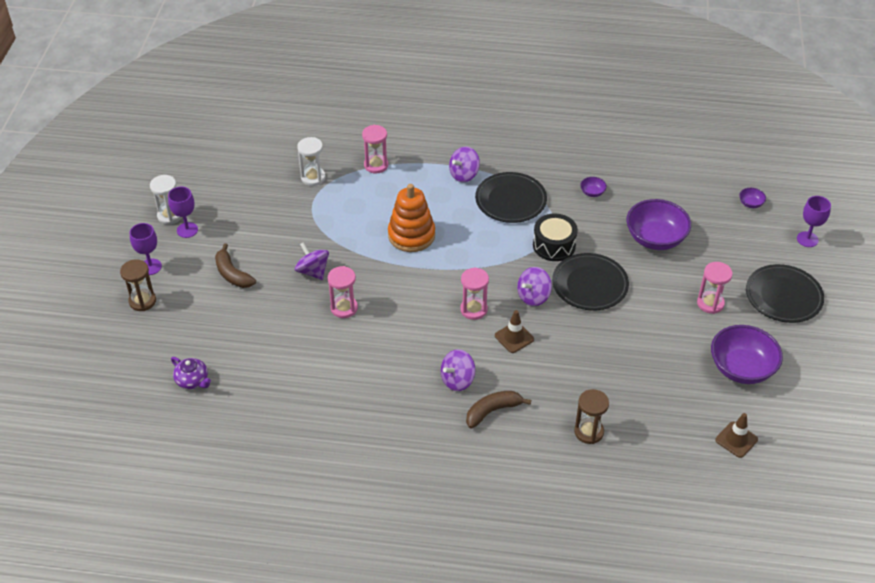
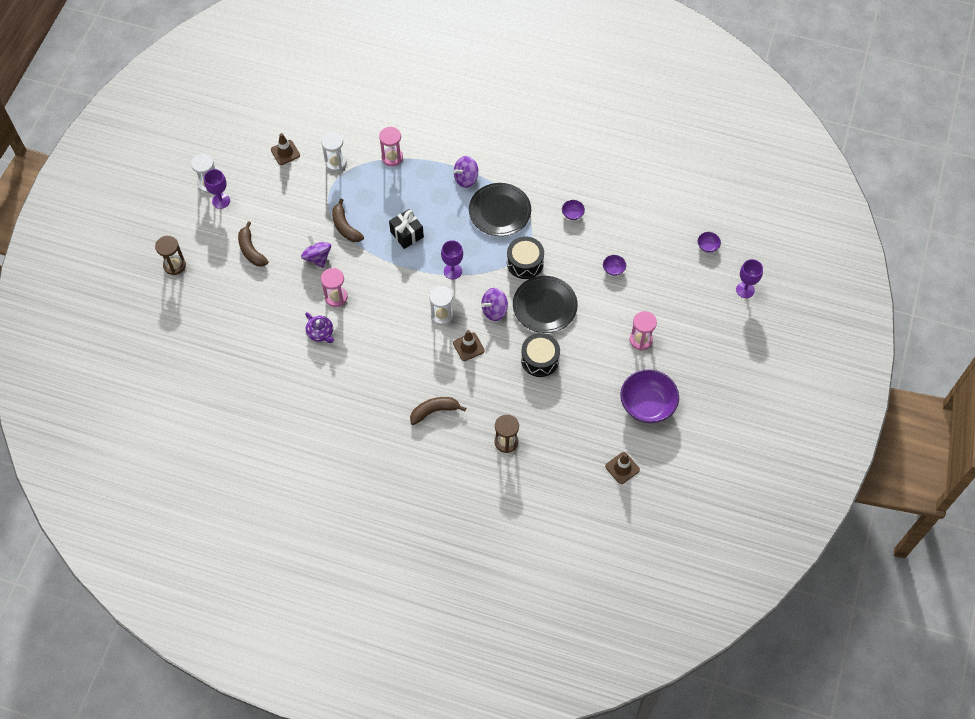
camera: 10 degrees right, 15 degrees up
purple goblet [130,223,162,275] -> purple goblet moved to [441,240,463,279]
purple teapot [171,357,211,389] -> purple teapot moved to [305,312,334,343]
orange stacking toy [388,184,435,252] -> black gift [389,209,424,249]
purple spinning top [441,349,476,391] -> none
pink hourglass [460,267,489,320] -> white hourglass [429,286,453,325]
purple bowl [626,199,691,250] -> purple bowl [603,255,626,276], size x0.42
black plate [746,264,824,323] -> none
none -> brown traffic cone [271,133,300,165]
none -> brown banana [332,198,364,242]
none -> black drum [521,333,560,377]

